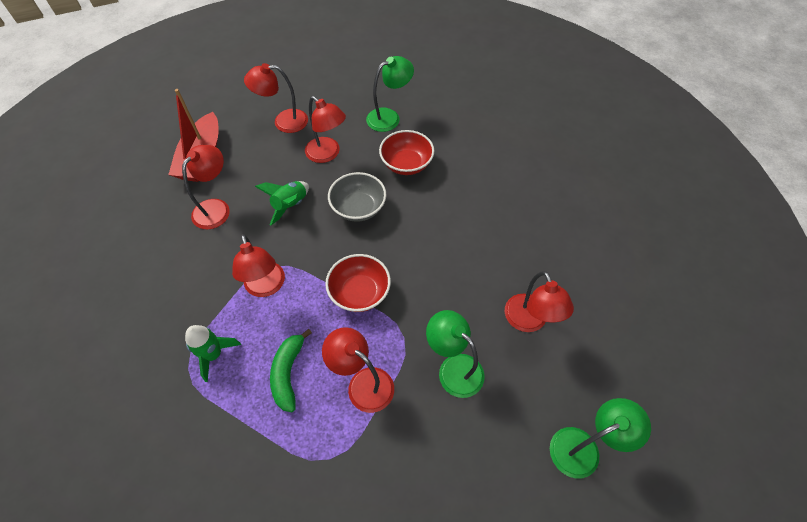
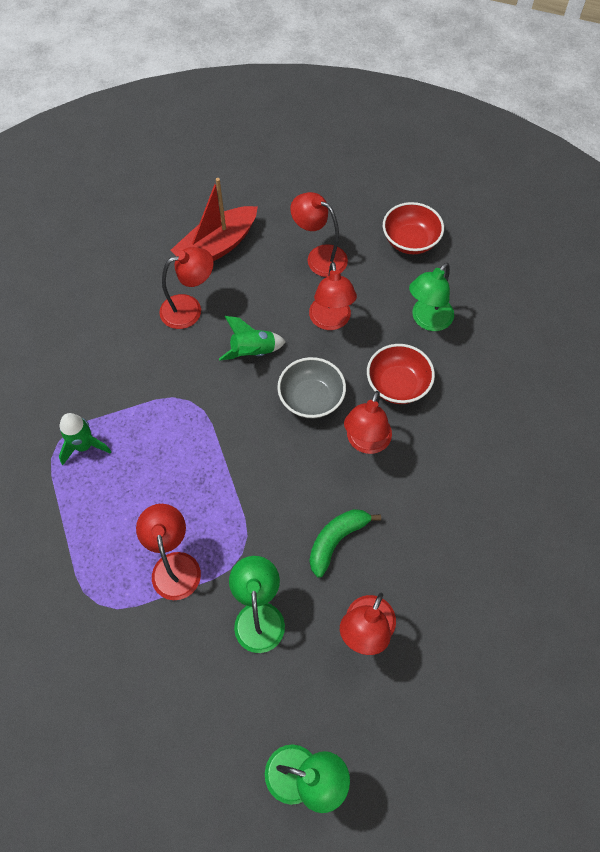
camera: 40 degrees right, 5 degrees up
red lamp [232,234,285,297] -> red lamp moved to [344,391,392,454]
green banana [270,329,312,412] -> green banana moved to [310,509,381,578]
red bowl [325,254,391,312] -> red bowl moved to [383,202,444,254]
green lamp [366,56,414,132] -> green lamp turned 120 degrees clockwise [409,262,454,331]

